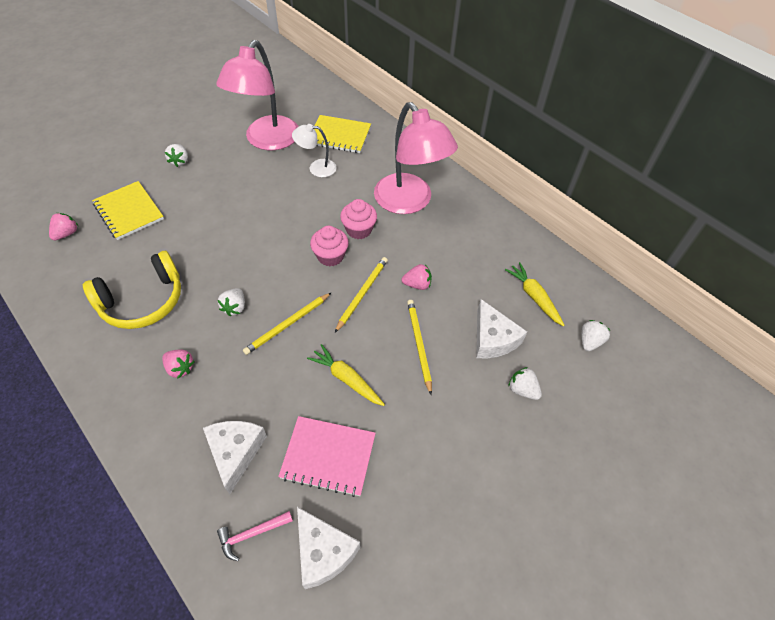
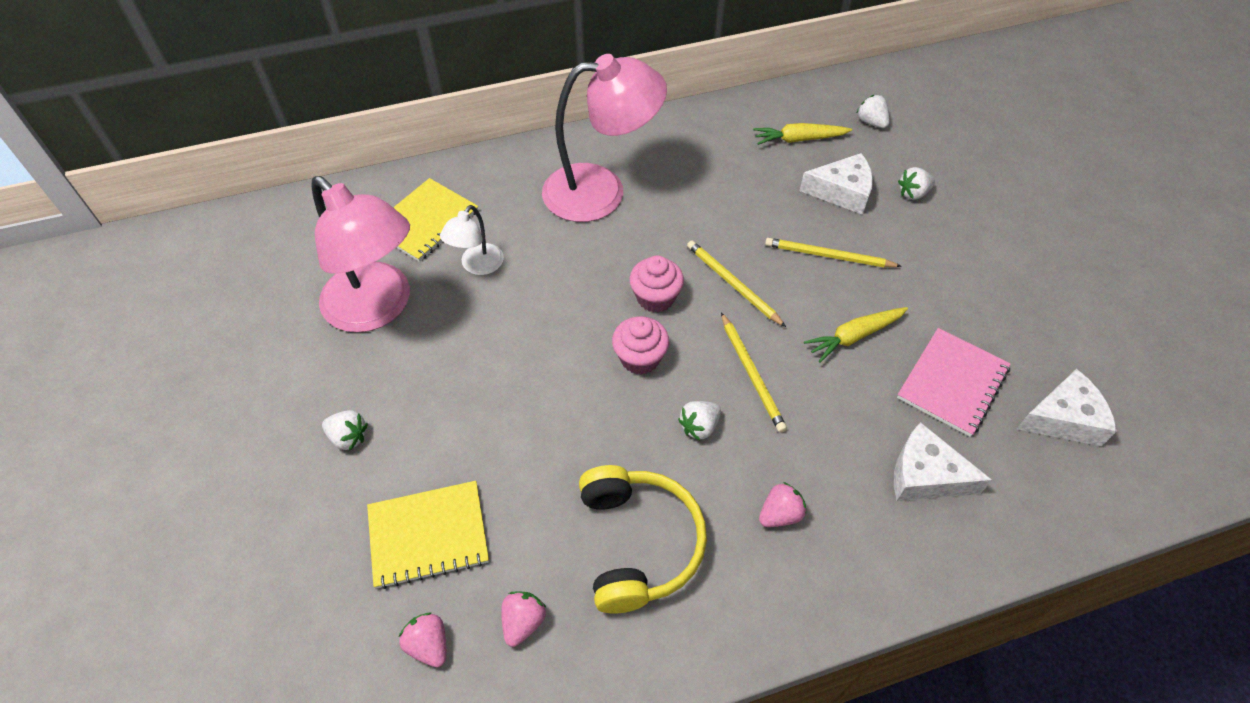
camera: 65 degrees left, 0 degrees up
pink hammer [217,511,293,561] -> none
white strawberry [218,288,245,316] -> white strawberry turned 105 degrees clockwise [678,401,721,441]
pink cupcake [340,199,377,239] -> pink cupcake moved to [612,316,669,375]
pink strawberry [402,264,432,290] -> pink strawberry moved to [501,591,547,647]

